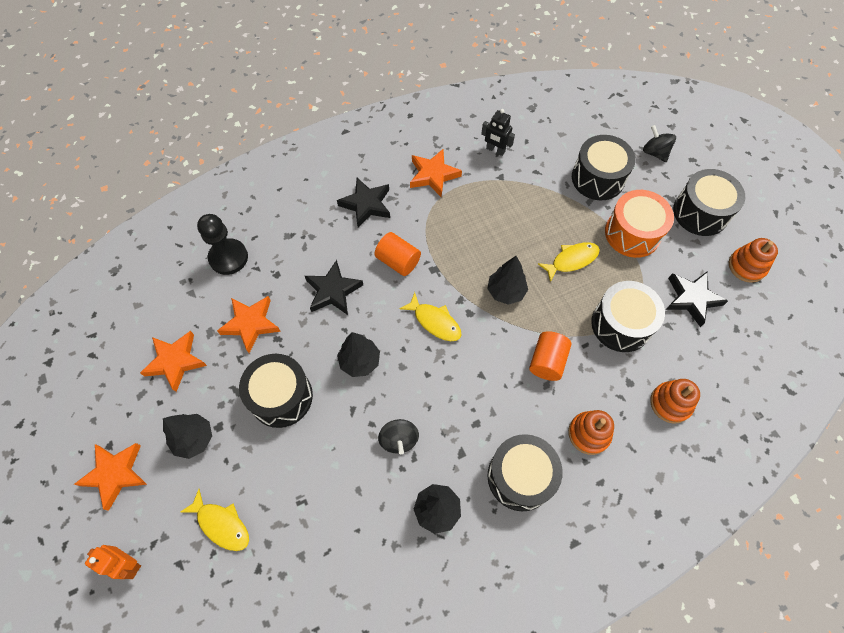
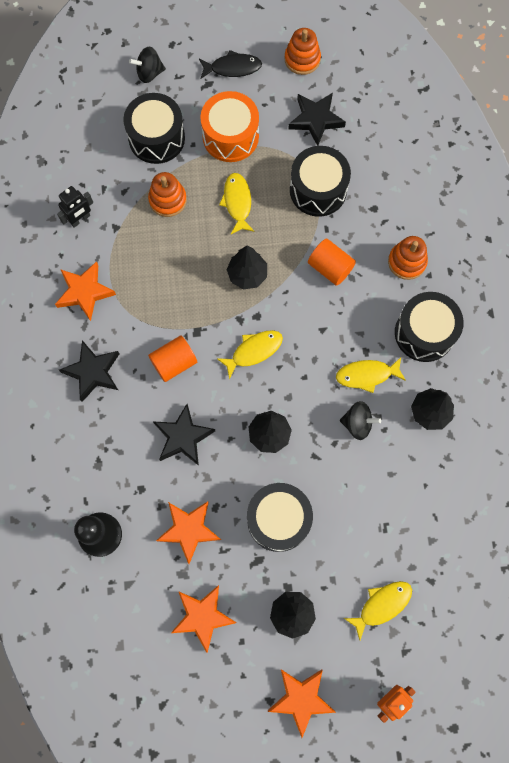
camera: 70 degrees left, 10 degrees up
orange stacking toy [650,379,700,424] -> orange stacking toy moved to [148,172,187,217]
black drum [673,169,745,236] -> black fish [199,50,262,79]
none -> yellow fish [336,357,406,393]

